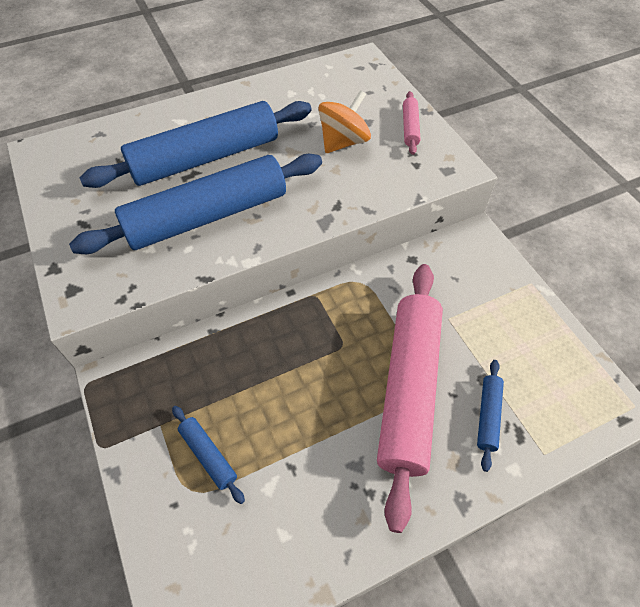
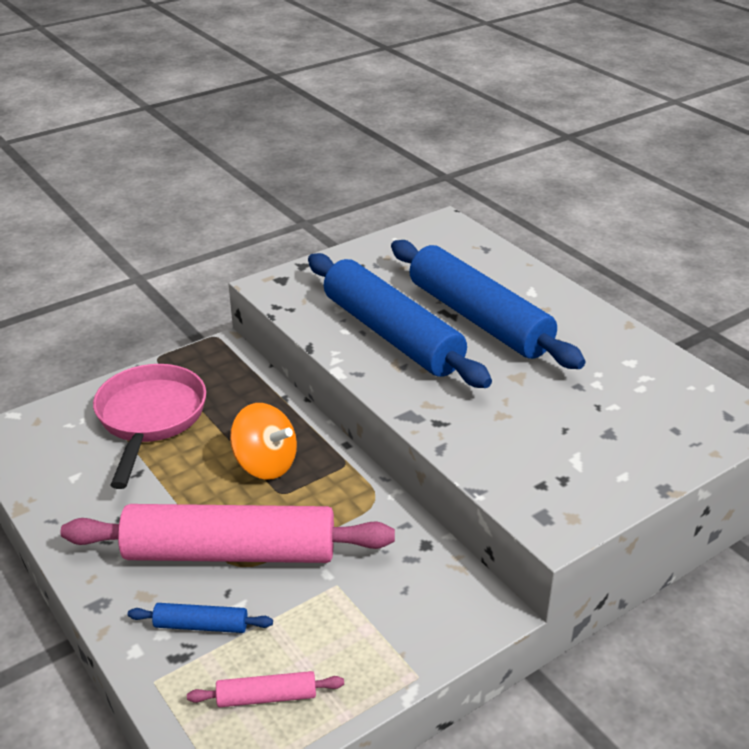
camera: 80 degrees right, 20 degrees down
blue rolling pin [172,406,245,504] -> pink pan [93,364,206,489]
orange spinning top [318,90,371,153] -> orange spinning top moved to [230,403,297,480]
pink rolling pin [403,91,421,155] -> pink rolling pin moved to [187,671,344,707]

